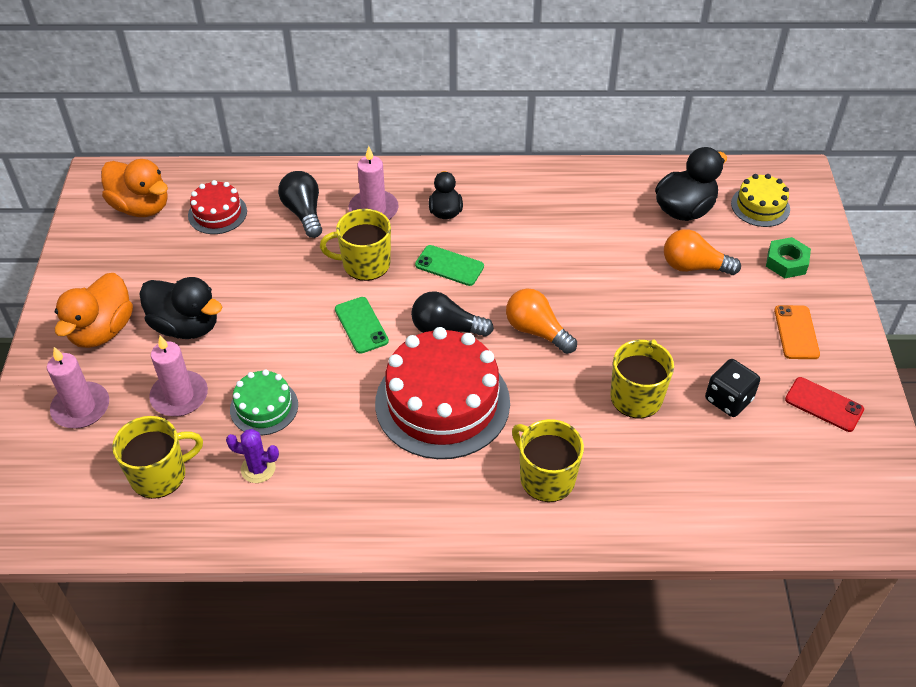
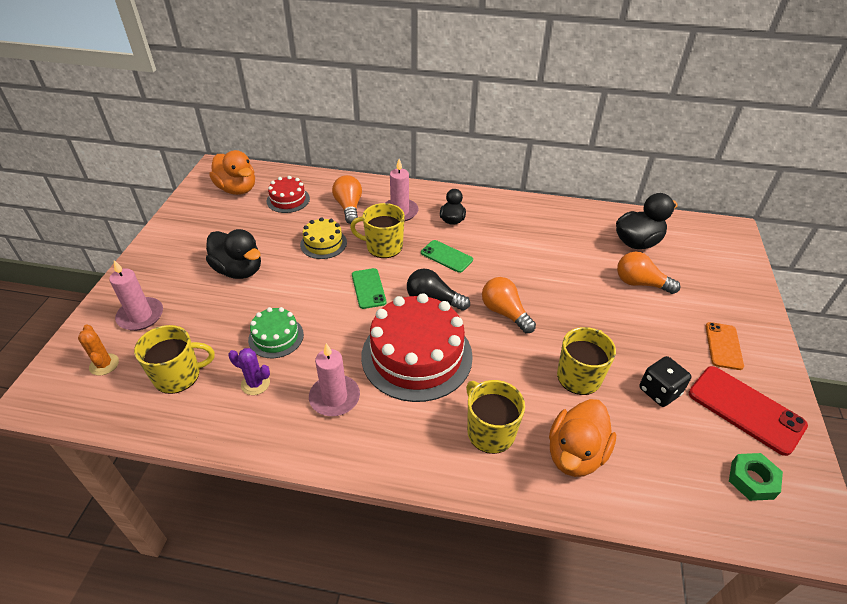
camera: 10 degrees right, 5 degrees down
orange duck [55,273,133,348] -> orange duck moved to [549,399,616,477]
pink candle [149,336,208,417] -> pink candle moved to [309,343,360,416]
black light bulb [278,171,322,238] -> orange light bulb [332,175,362,224]
yellow cake [731,174,790,227] -> yellow cake moved to [300,217,347,259]
green nut [766,237,811,278] -> green nut moved to [729,453,783,501]
red phone [785,377,864,432] -> red phone [688,366,808,456], size x1.63
none -> orange cactus [78,324,119,376]

